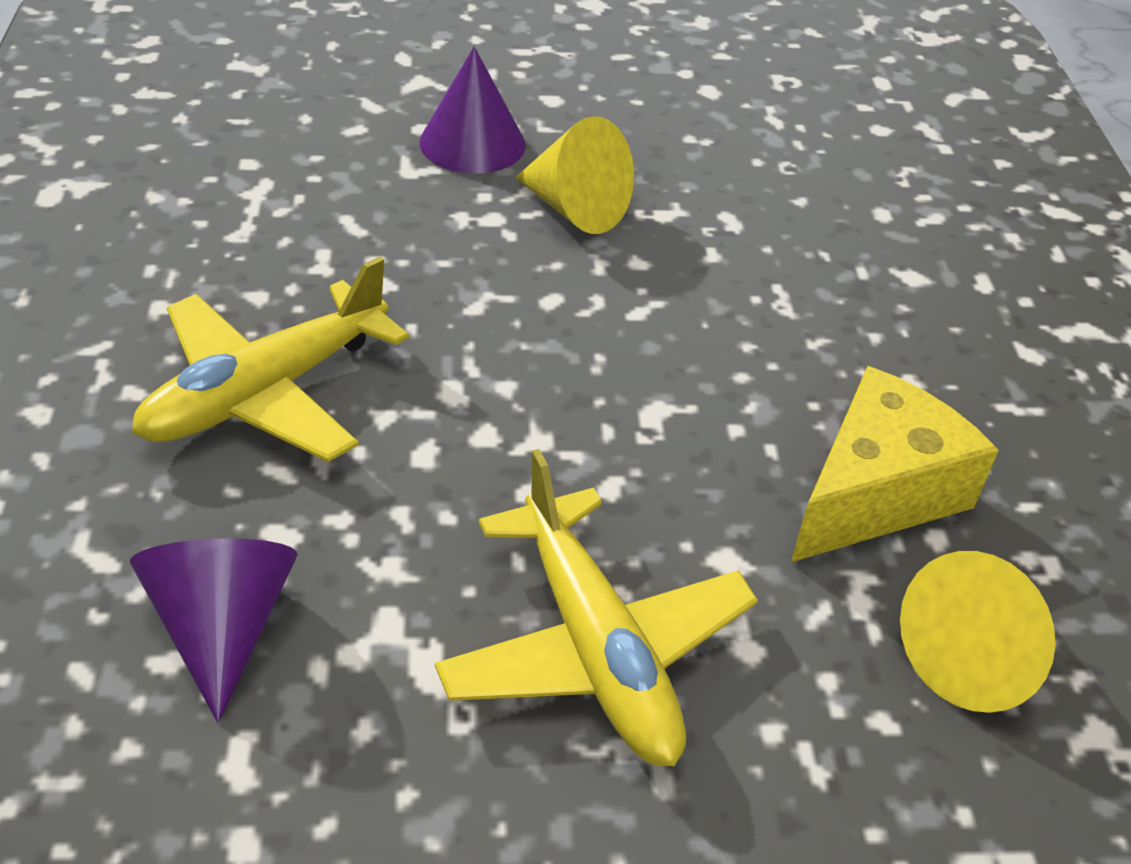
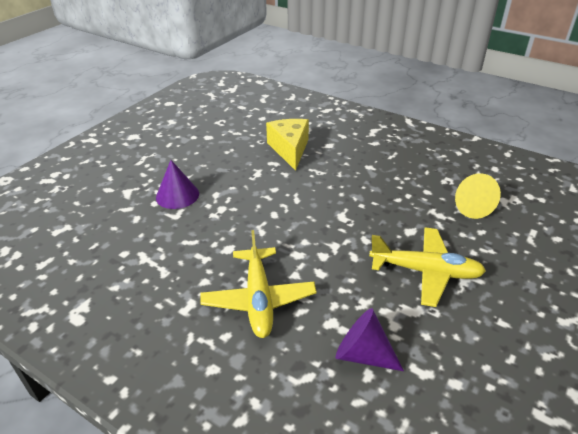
camera: 50 degrees left, 5 degrees down
yellow cone [515,116,634,234] -> none
yellow cheese [791,366,999,562] -> yellow cheese moved to [266,119,309,171]

